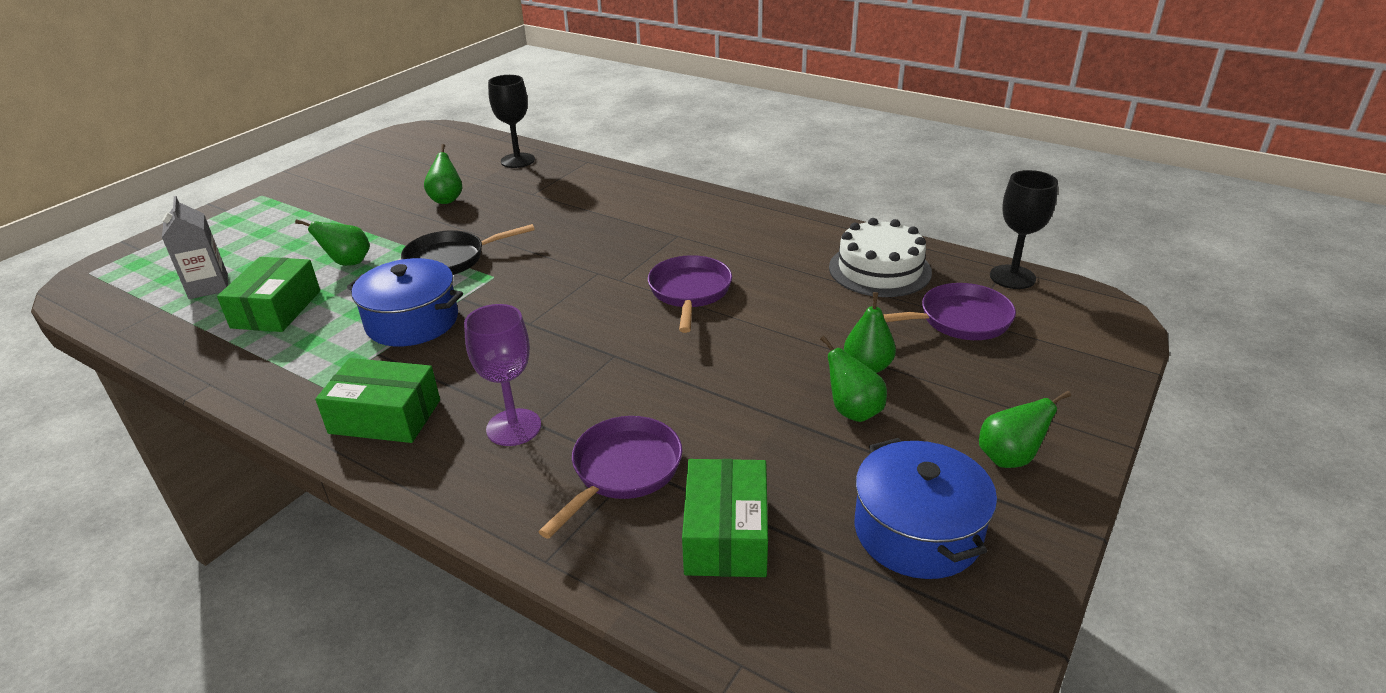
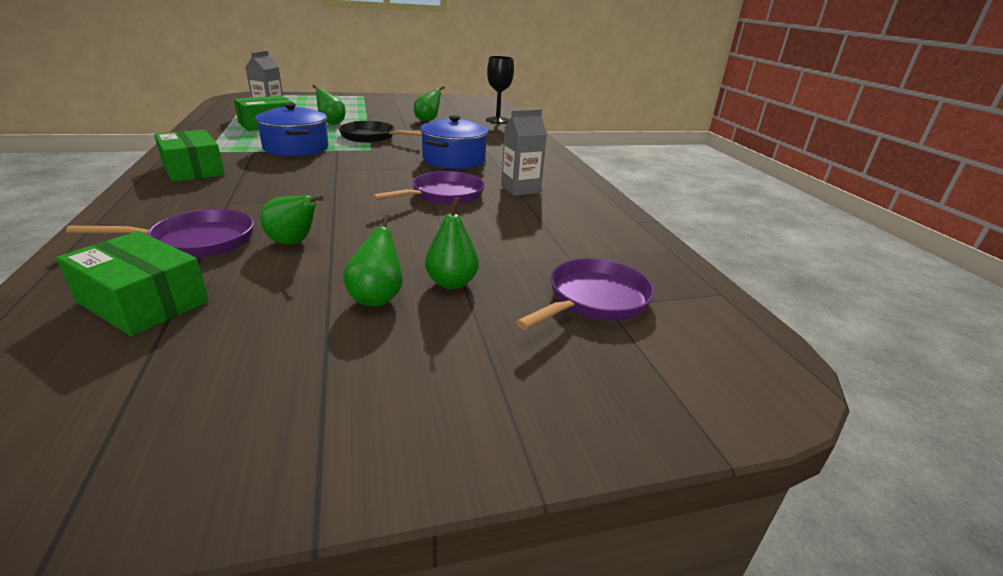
camera: 40 degrees right, 5 degrees down
purple goblet [464,304,541,446] -> none
green box [682,459,768,577] -> green box turned 75 degrees clockwise [56,231,209,337]
white cake [829,218,932,297] -> none
blue pot [854,438,997,579] -> blue pot moved to [420,115,488,169]
purple pan [883,283,1016,340] -> purple pan turned 75 degrees counterclockwise [516,258,655,330]
green pear [979,391,1071,468] -> green pear moved to [260,195,324,244]
black goblet [990,170,1058,289] -> none
none -> grey carton [501,109,547,196]

